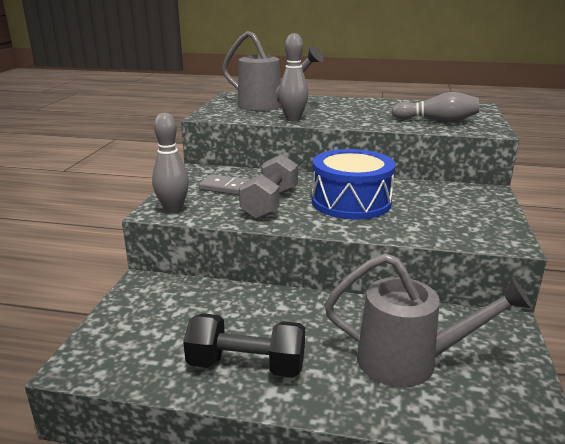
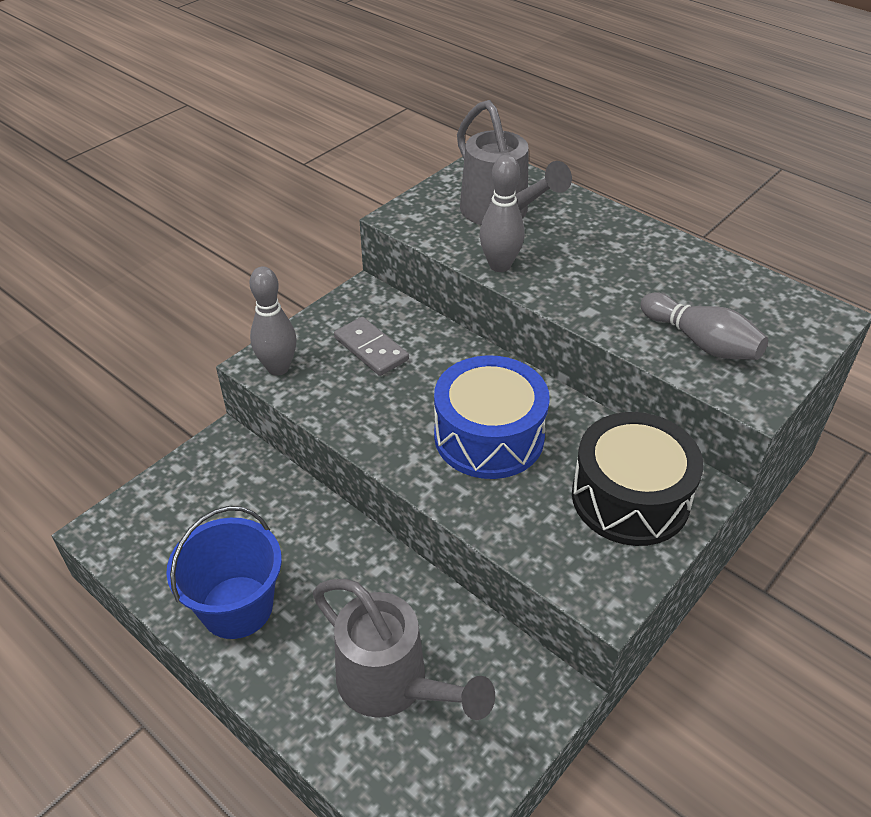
camera: 30 degrees right, 20 degrees up
black dumbbell [183,313,305,377] -> blue bucket [166,506,282,639]
grey dumbbell [239,154,298,219] -> none
none -> black drum [572,412,704,546]

